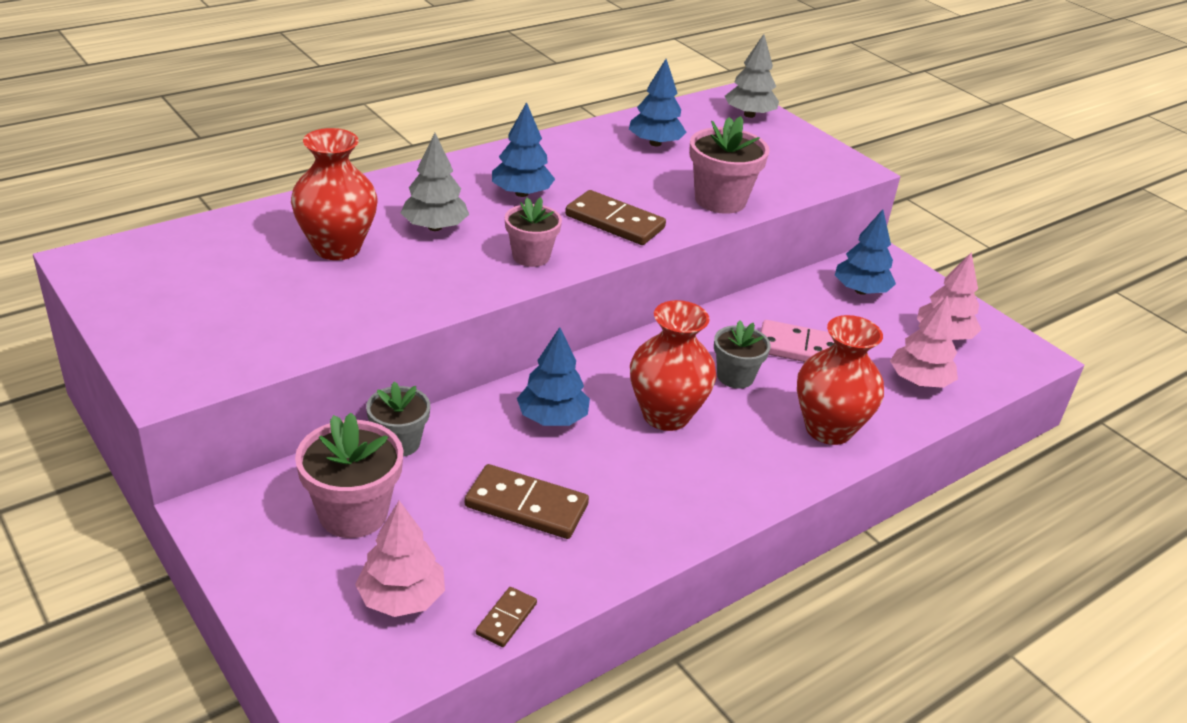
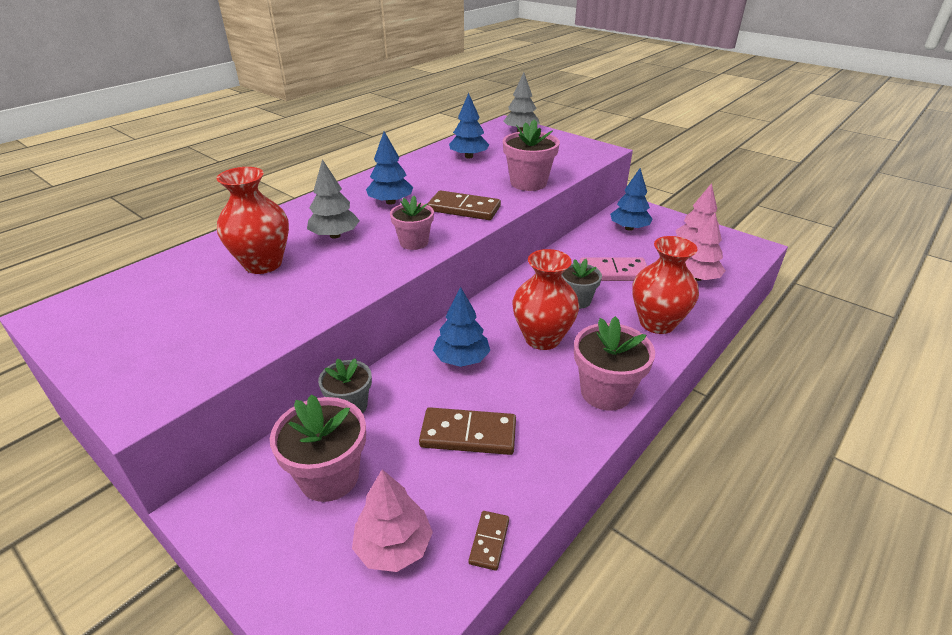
camera: 10 degrees left, 0 degrees up
none -> pink flower pot [574,316,655,411]

